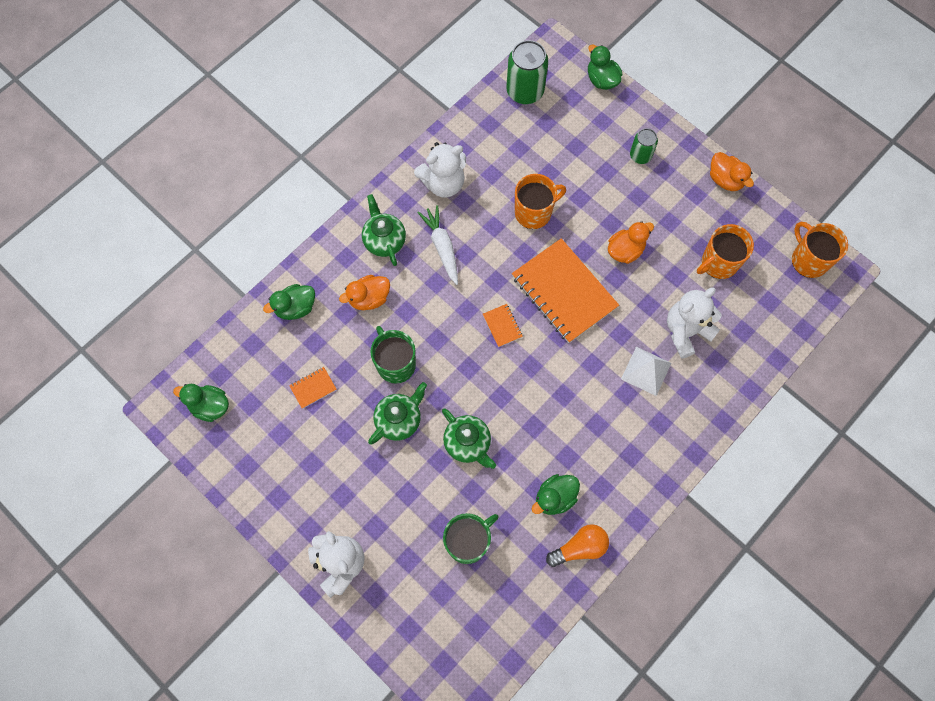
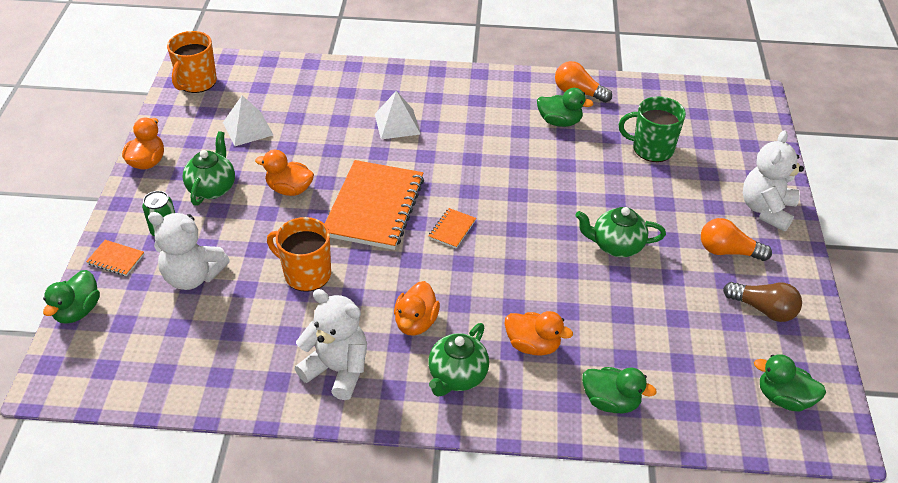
camera: 130 degrees left, 25 degrees down
green duck [173,384,229,422] -> green duck turned 135 degrees clockwise [754,354,826,412]
orange notebook [289,367,336,409] -> orange notebook moved to [86,240,144,276]
green mug [370,326,416,383] -> none
white carrot [417,205,458,285] -> orange duck [394,281,440,336]
green teapot [442,408,496,469] -> green teapot moved to [183,131,235,206]
green can [506,40,548,104] -> none
white teddy bear [667,287,722,359] -> white teddy bear moved to [148,212,230,290]
orange mug [697,224,754,279] -> white pyramid [223,95,273,146]
none -> orange light bulb [701,218,772,261]
none -> brown light bulb [723,282,802,322]

